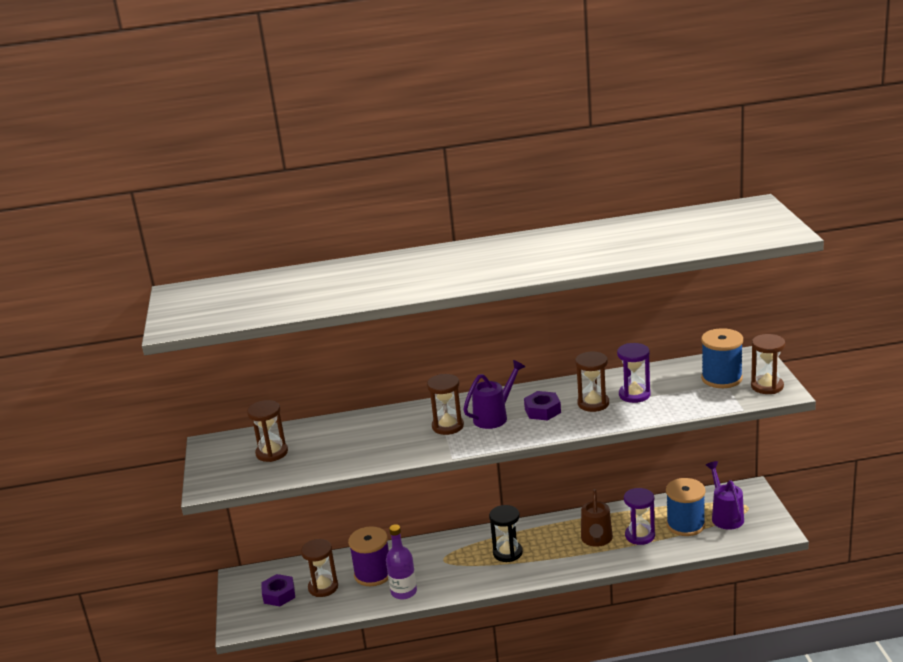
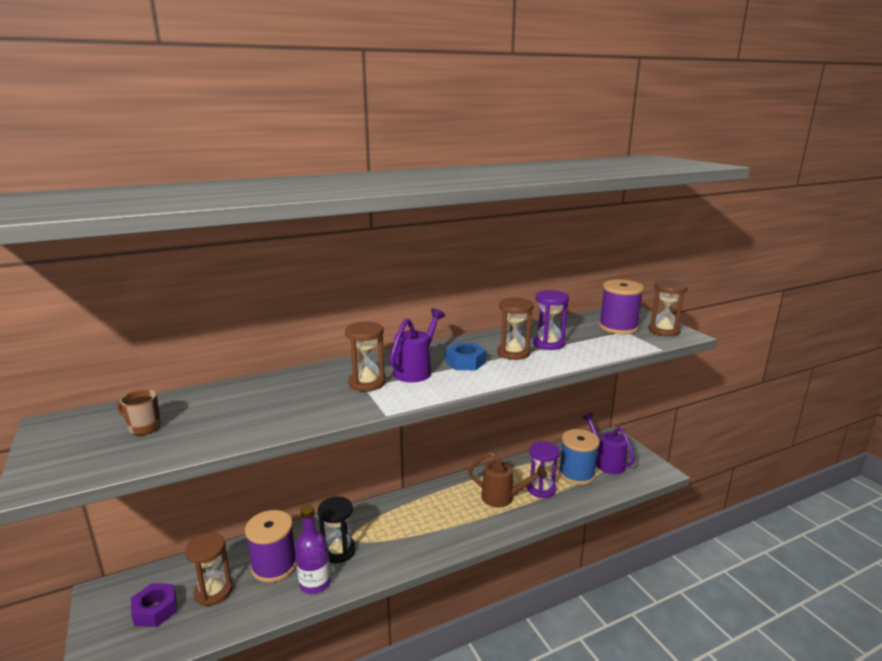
camera: 20 degrees left, 5 degrees down
brown hourglass [247,400,288,462] -> brown mug [117,390,161,435]
black hourglass [489,505,523,562] -> black hourglass moved to [318,497,356,563]
purple nut [524,391,561,421] -> blue nut [445,343,486,370]
brown watering can [581,489,613,547] -> brown watering can turned 60 degrees counterclockwise [468,452,547,507]
blue spool [701,328,743,388] -> purple spool [599,279,644,334]

